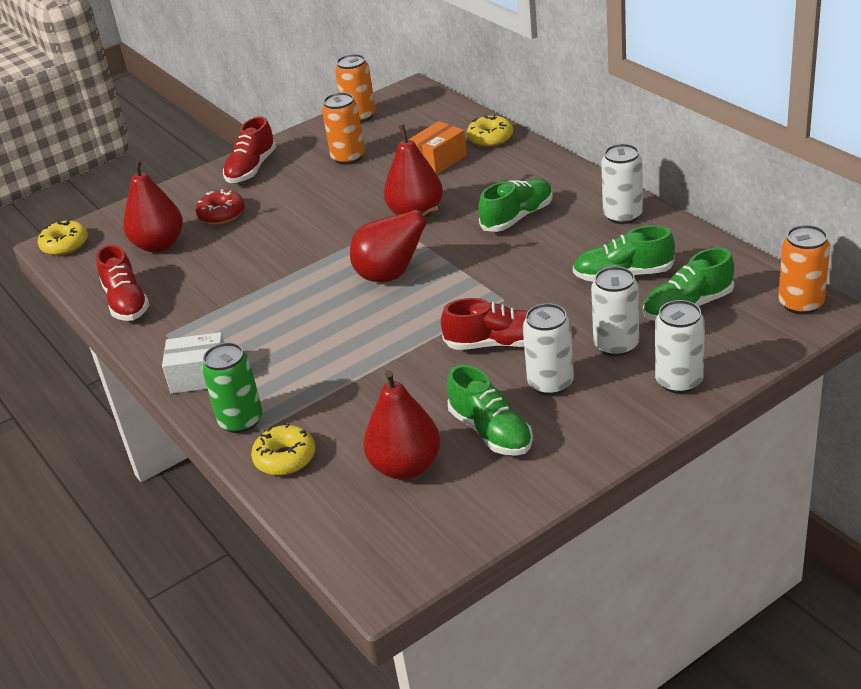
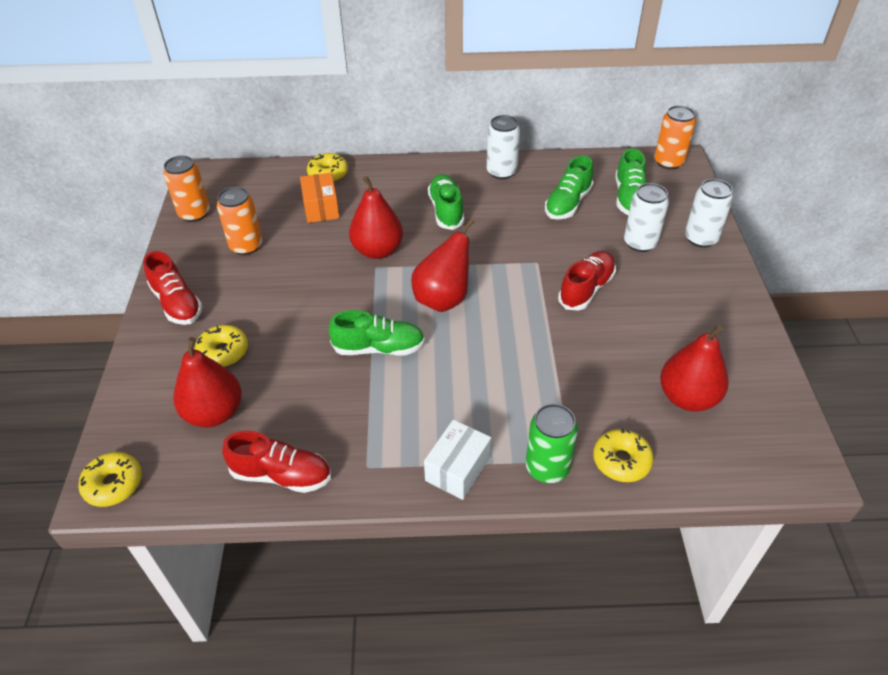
camera: 60 degrees left, 10 degrees up
red donut [196,189,245,225] -> yellow donut [195,325,248,367]
green shoe [447,365,533,456] -> green shoe moved to [328,310,425,356]
white can [523,303,574,395] -> none

